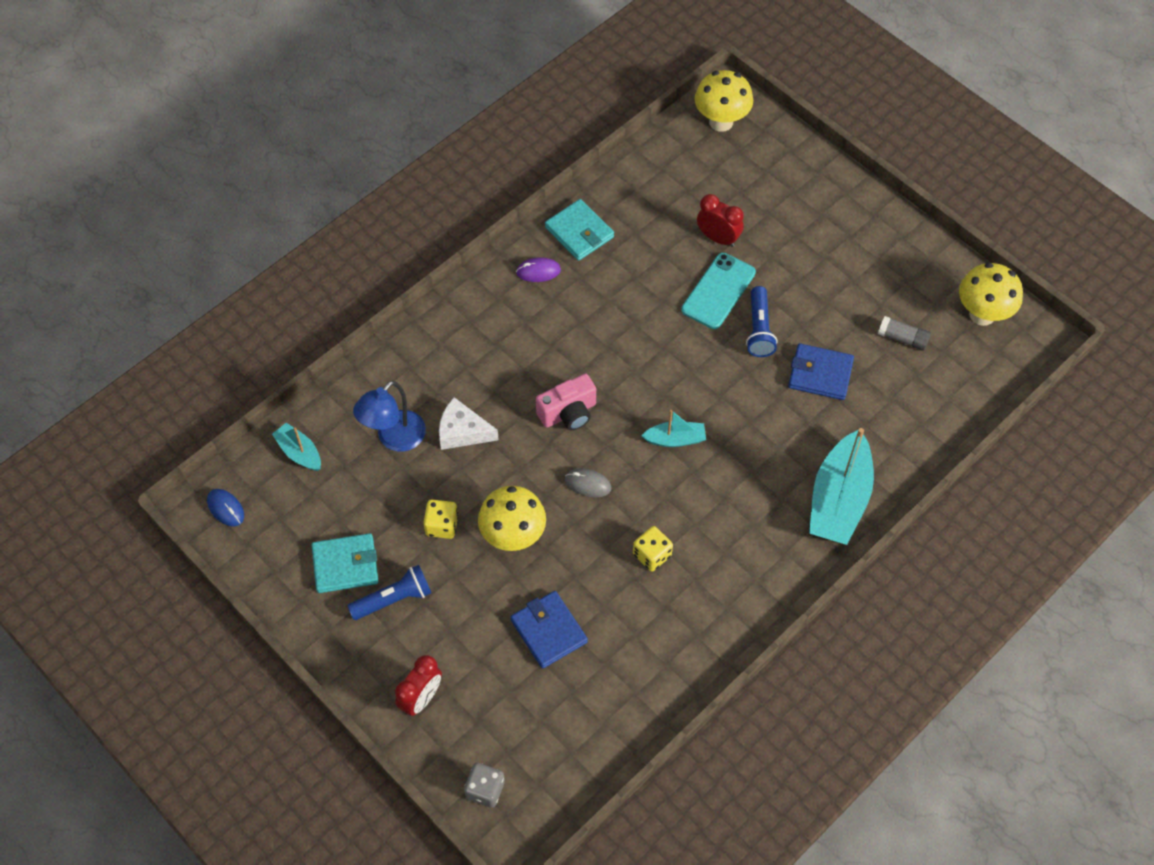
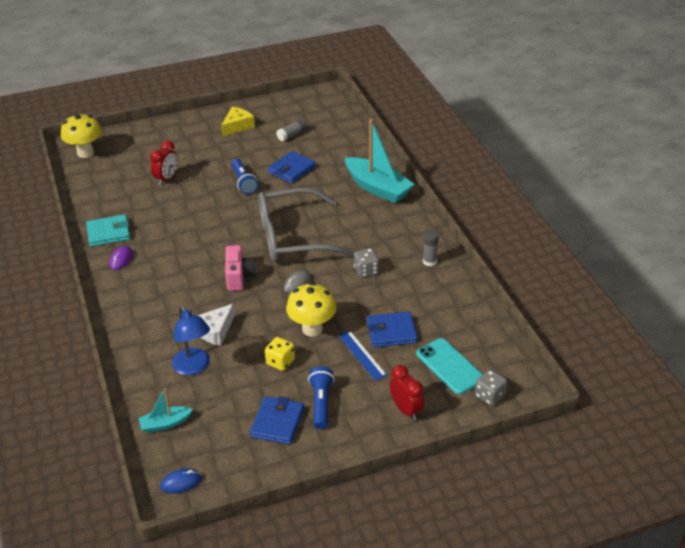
camera: 65 degrees left, 20 degrees down
turquoise wallet [312,533,378,593] -> blue wallet [250,396,304,445]
yellow dice [633,526,673,572] -> grey dice [354,248,379,278]
turquoise boat [641,410,706,447] -> grey glasses [258,188,354,262]
turquoise phone [681,253,756,329] -> turquoise phone moved to [416,338,483,395]
red clock [697,194,744,247] -> red clock turned 150 degrees clockwise [150,140,178,185]
blue flashlight [746,286,778,357] -> blue flashlight turned 45 degrees clockwise [231,159,258,195]
yellow mushroom [959,263,1023,326] -> none
none -> yellow cheese [221,107,255,137]
none -> blue ruler [338,330,387,381]
none -> grey glue stick [423,230,439,266]

